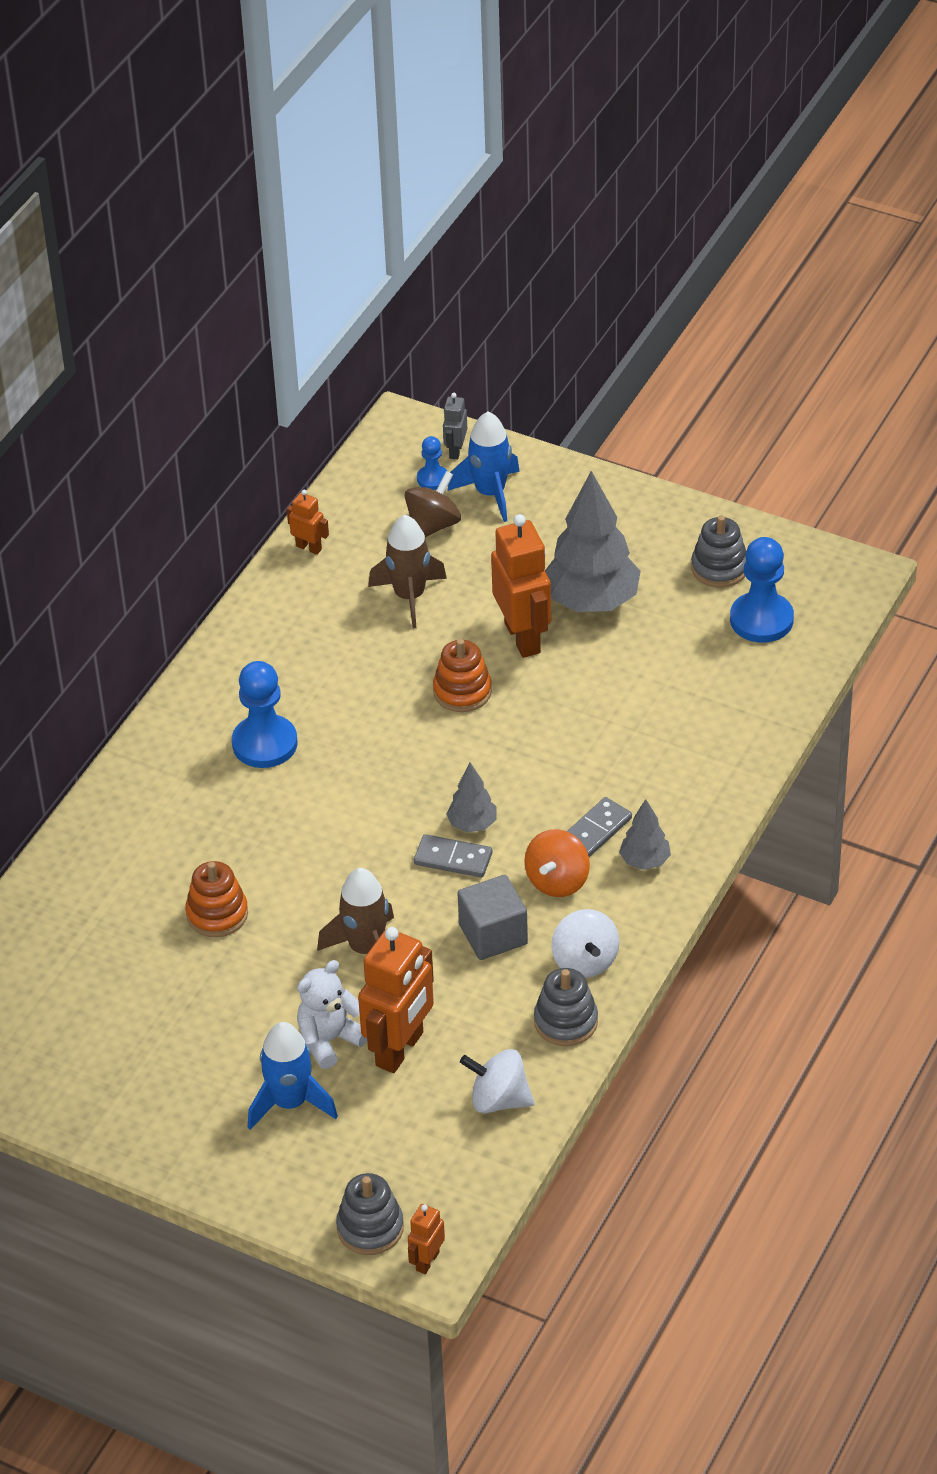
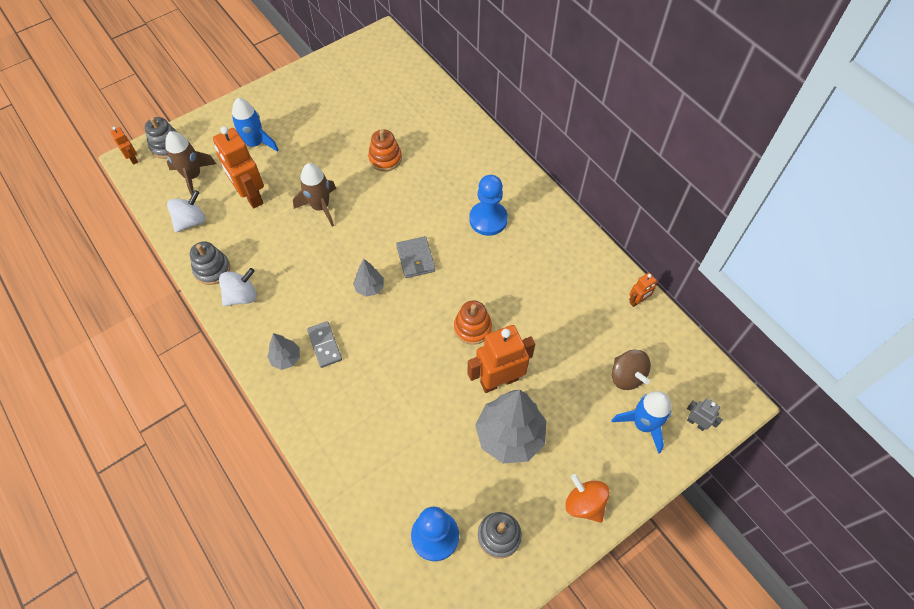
camera: 115 degrees right, 15 degrees up
white teddy bear [297,960,367,1069] -> none
brown rocket [368,515,447,629] -> brown rocket moved to [165,131,216,196]
grey domino [414,834,492,877] -> none
blue pawn [417,436,447,490] -> none
grey cube [458,875,528,960] -> none
orange robot [491,514,551,658] -> orange robot turned 150 degrees clockwise [467,325,535,393]
orange spinning top [524,829,590,897] -> orange spinning top moved to [565,474,610,523]
white spinning top [551,909,620,978] -> white spinning top turned 135 degrees clockwise [219,268,257,306]
none -> grey wallet [396,236,436,278]

